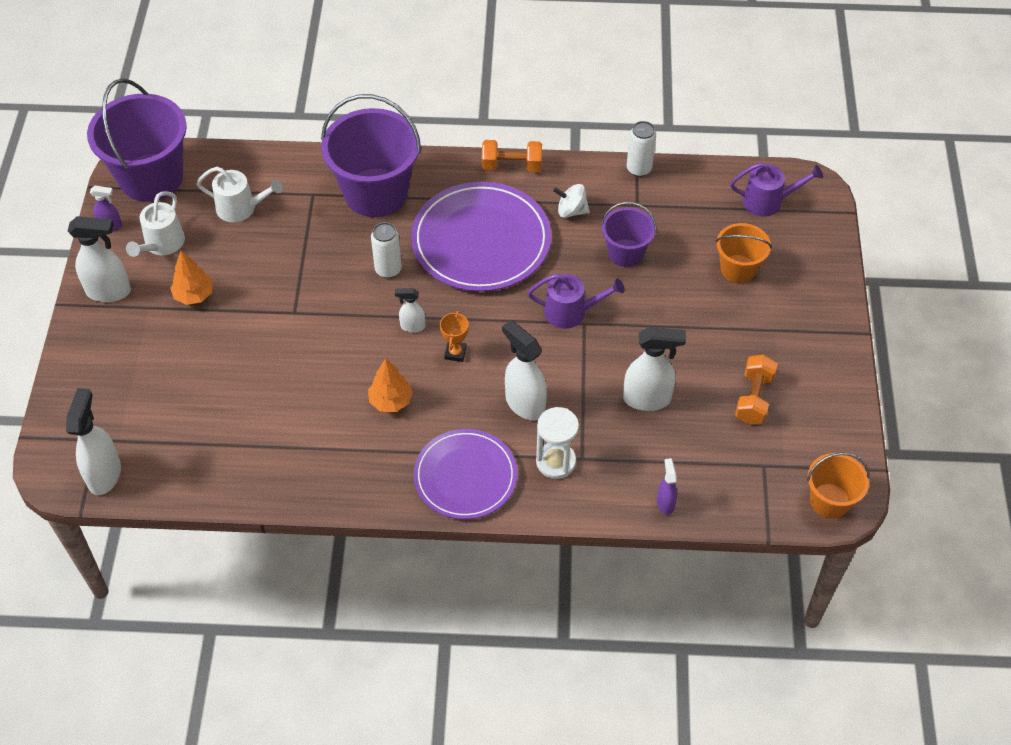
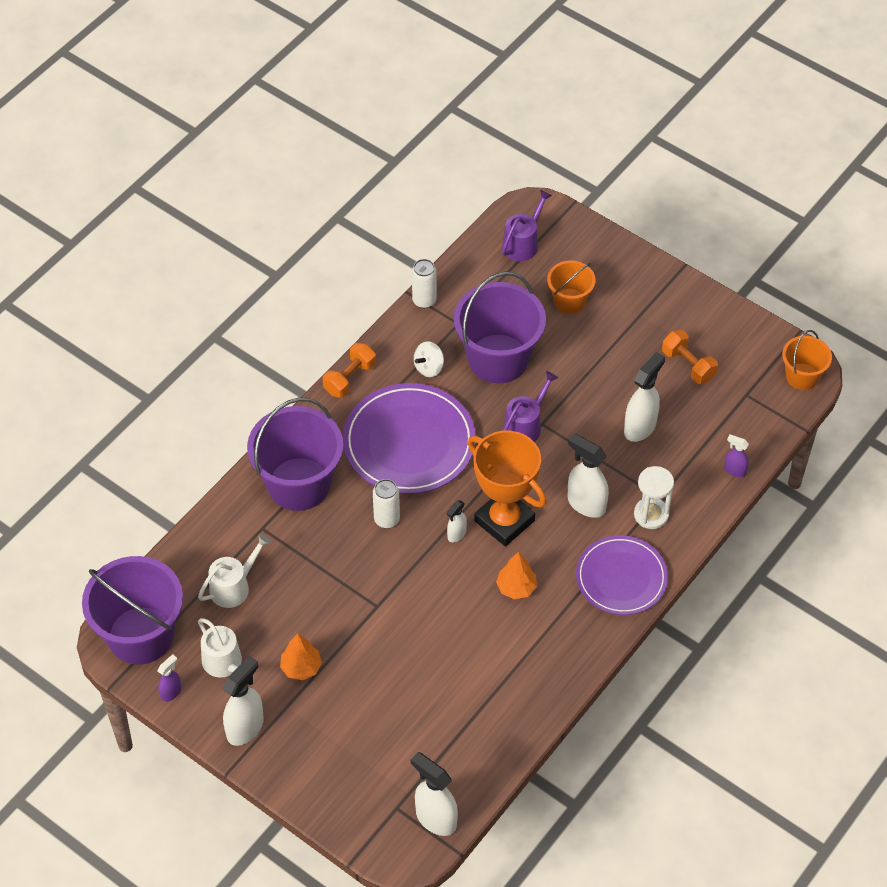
camera: 55 degrees left, 0 degrees up
orange trophy [440,311,469,362] -> orange trophy [468,431,547,546], size x2.50
white spray bottle [502,320,547,420] -> white spray bottle turned 45 degrees clockwise [568,433,609,518]
purple bucket [601,202,656,267] -> purple bucket [454,271,546,383], size x1.86

